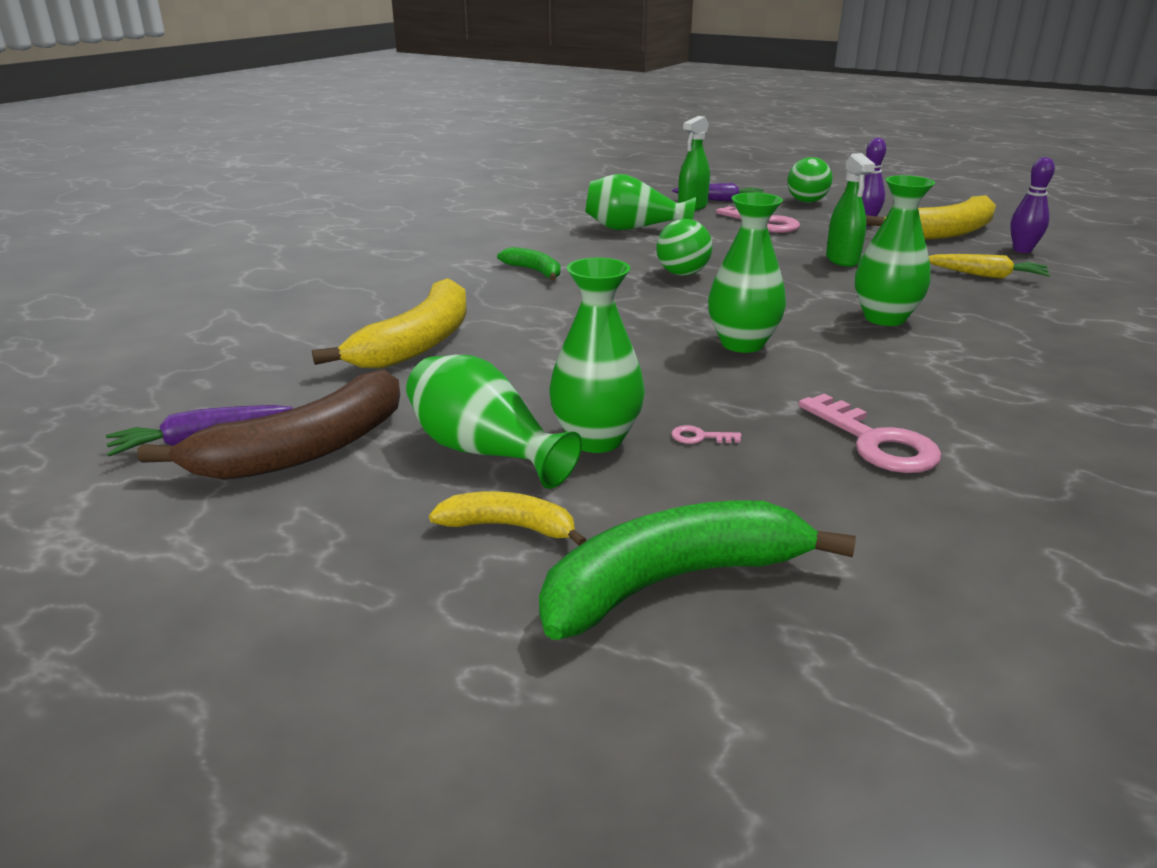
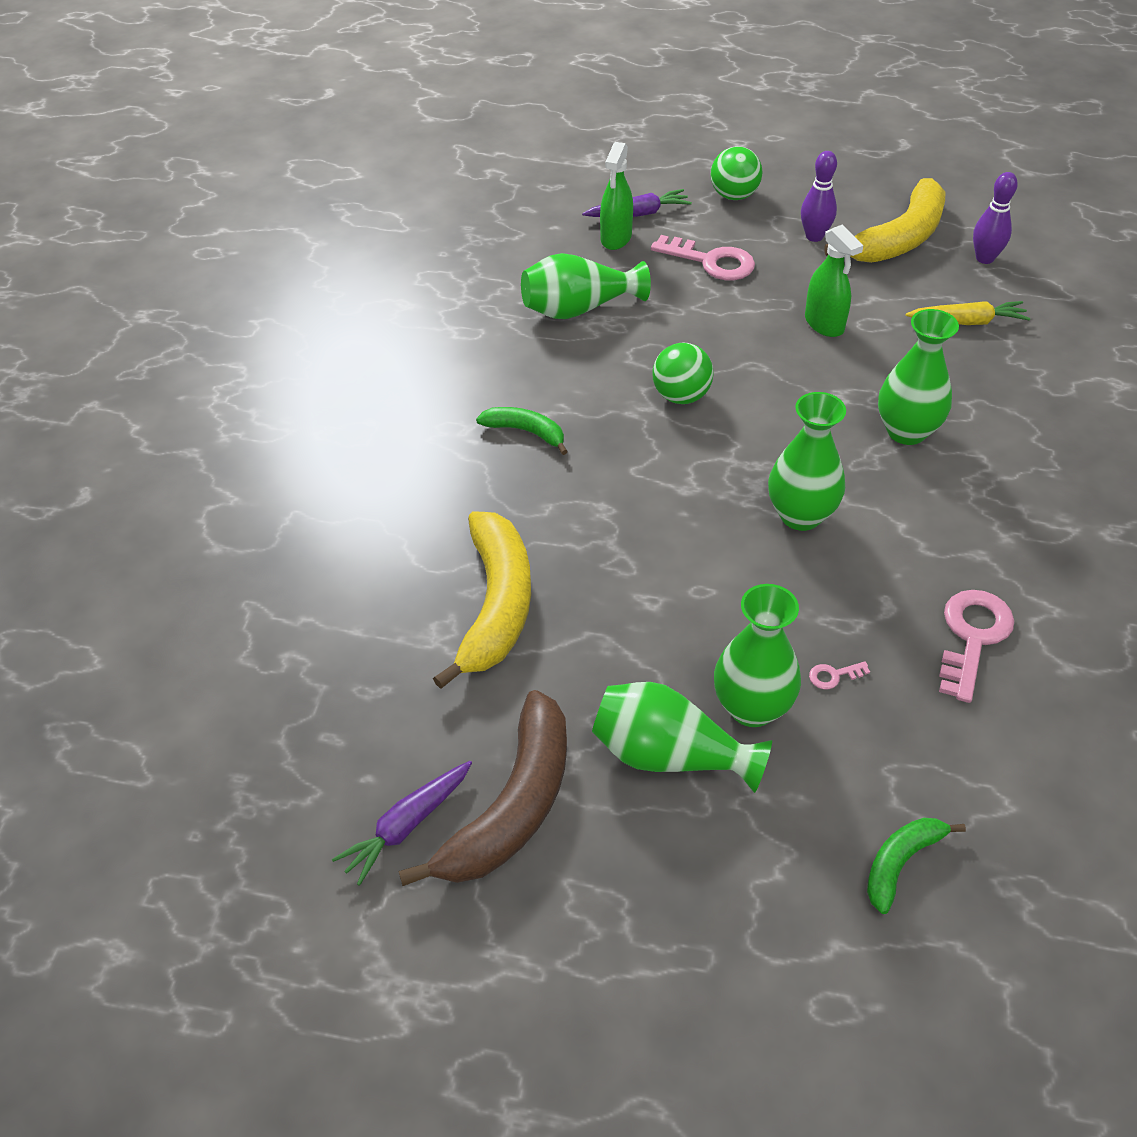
camera: 20 degrees left, 20 degrees up
yellow banana [429,491,587,546] -> none
green banana [539,500,856,640] -> green banana [867,818,966,914], size x0.52
pink key [798,393,942,473] -> pink key turned 105 degrees counterclockwise [939,590,1014,703]

